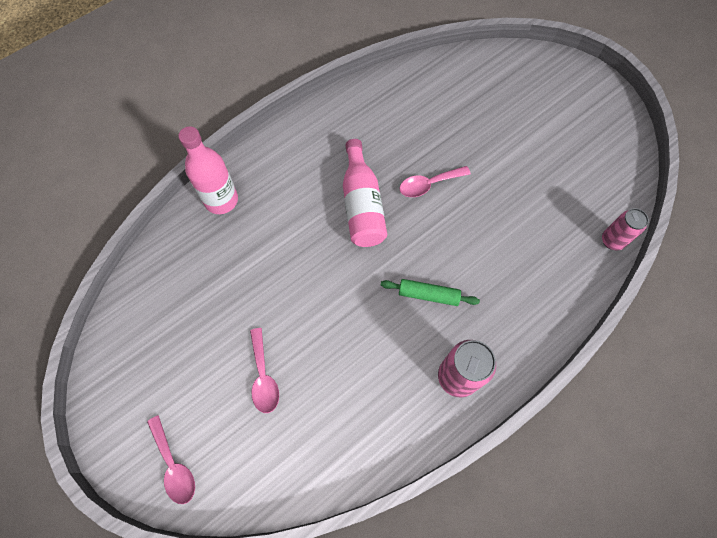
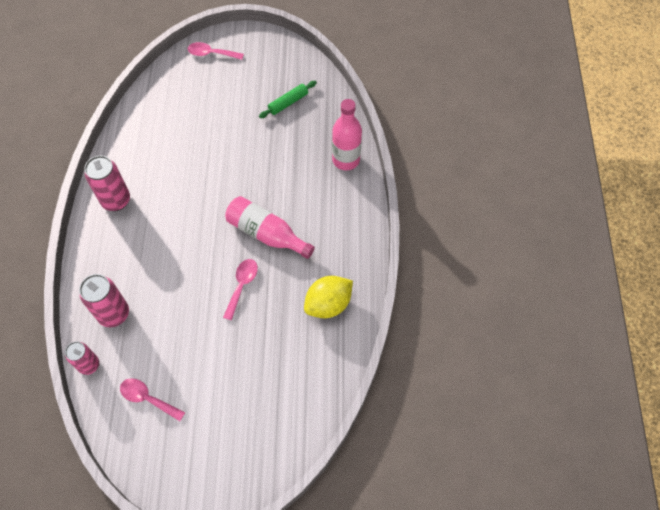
camera: 130 degrees right, 5 degrees down
pink spoon [250,328,279,413] -> pink spoon moved to [120,378,185,421]
green rolling pin [381,279,480,306] -> green rolling pin moved to [259,81,317,118]
none -> pink can [79,274,129,327]
none -> yellow lemon [304,276,353,318]

